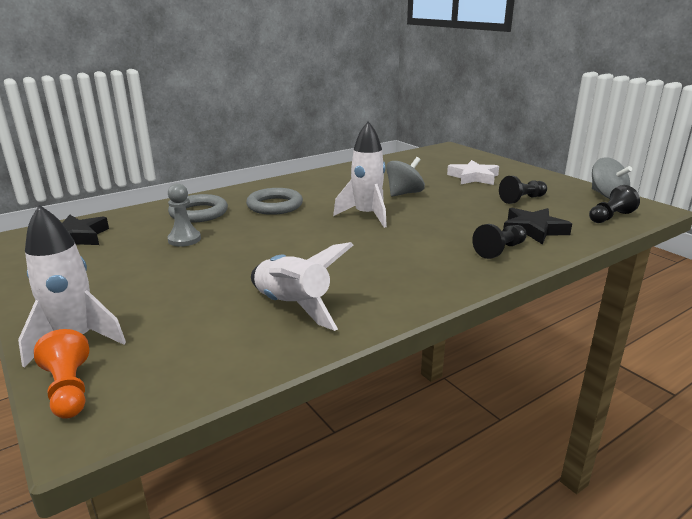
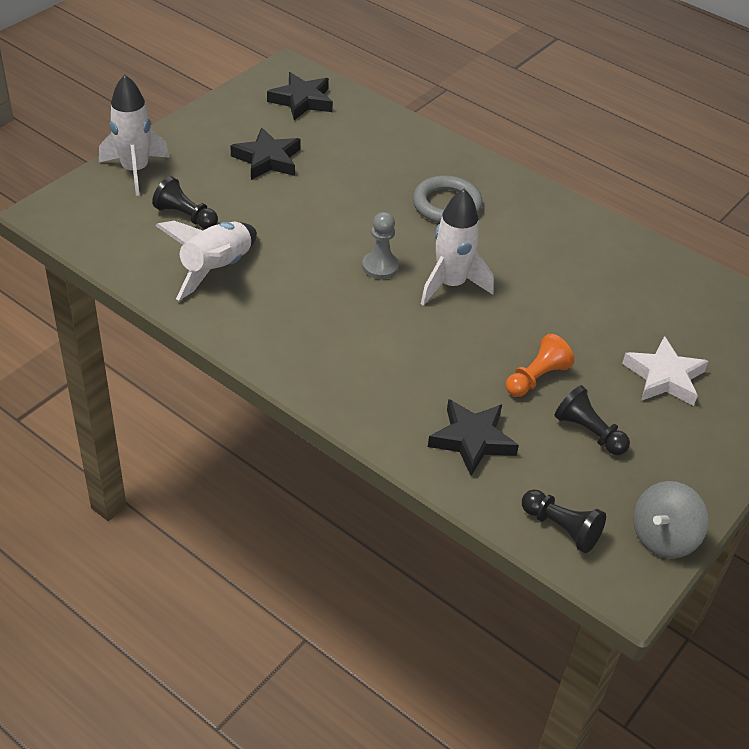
camera: 70 degrees right, 20 degrees up
orange pawn [34,329,89,419] -> orange pawn moved to [506,334,575,397]
grey pawn [167,183,201,247] -> grey pawn moved to [362,212,399,279]
grey ring [168,194,228,223] -> none
grey spinning top [386,157,425,197] -> none
black pawn [472,224,527,259] -> black pawn moved to [152,176,218,229]
none -> black star [230,127,301,180]

